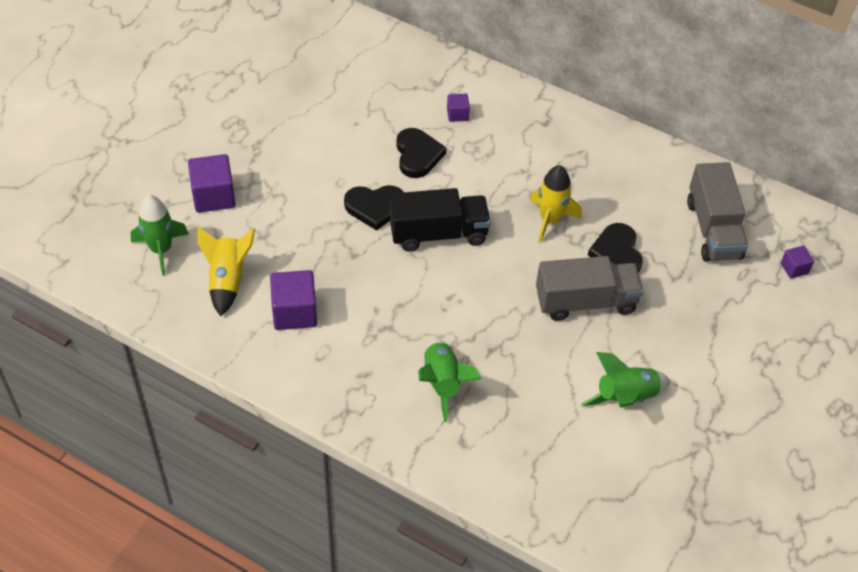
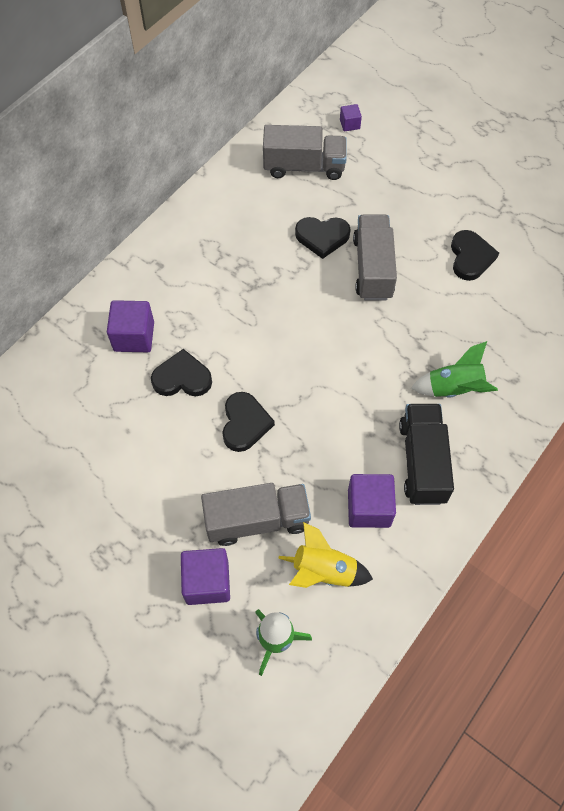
camera: 80 degrees left, 10 degrees up
black truck [390,188,491,252] -> black truck moved to [399,404,454,505]
purple cube [447,94,470,122] -> purple cube [107,300,154,352], size x1.87
yellow rocket [530,165,582,243] -> none
green rocket [581,352,671,407] -> black heart [451,230,499,281]
none -> grey truck [201,483,311,546]

